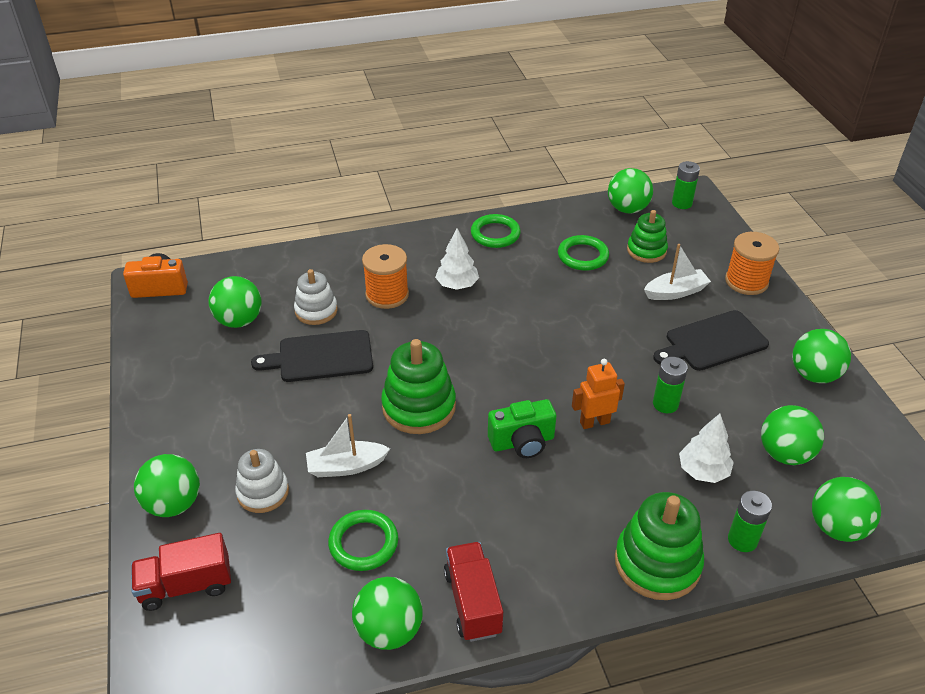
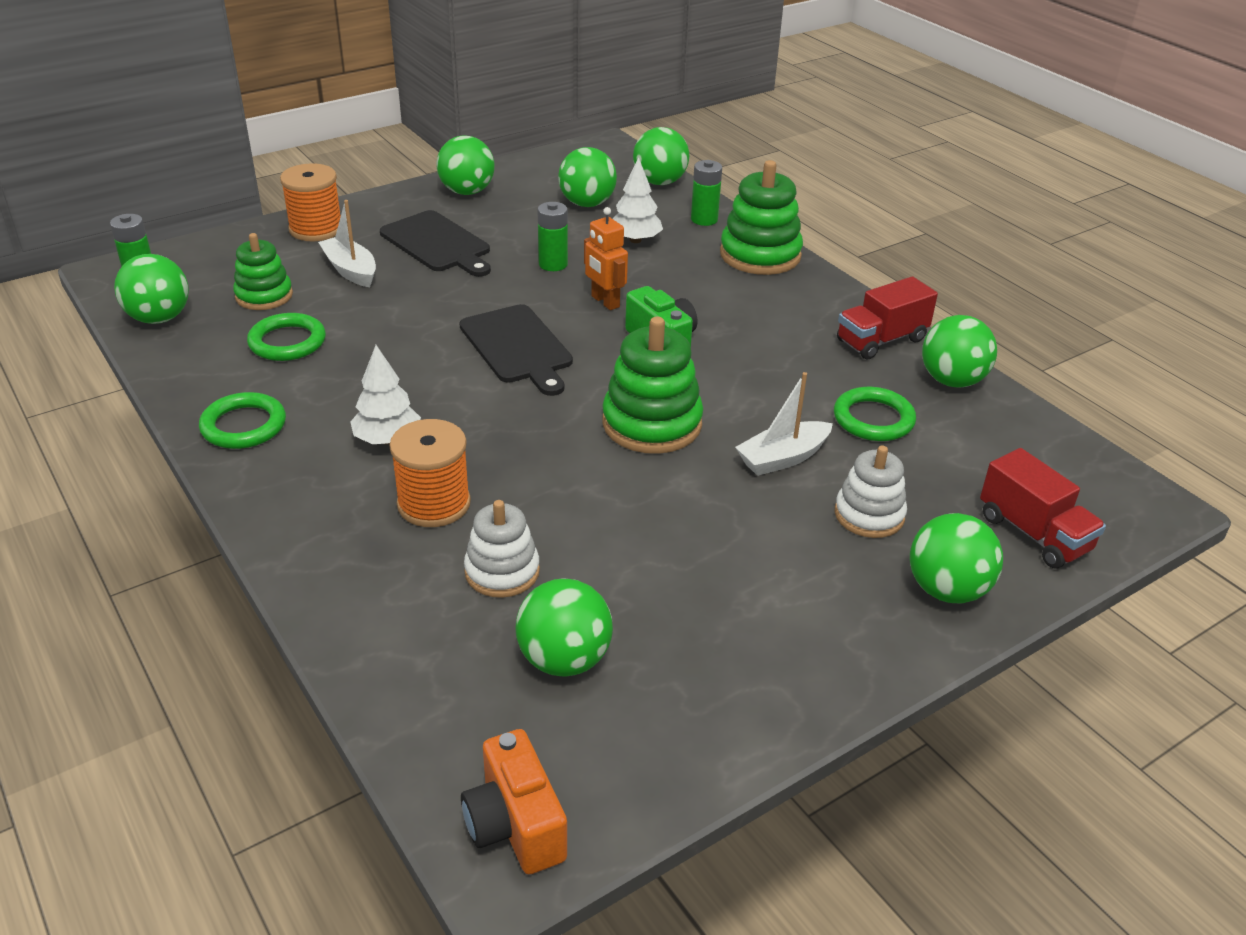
camera: 110 degrees left, 5 degrees down
black cutting board [251,330,373,382] -> black cutting board moved to [460,304,573,396]
white boat [306,414,390,477] -> white boat turned 90 degrees clockwise [735,372,833,476]

